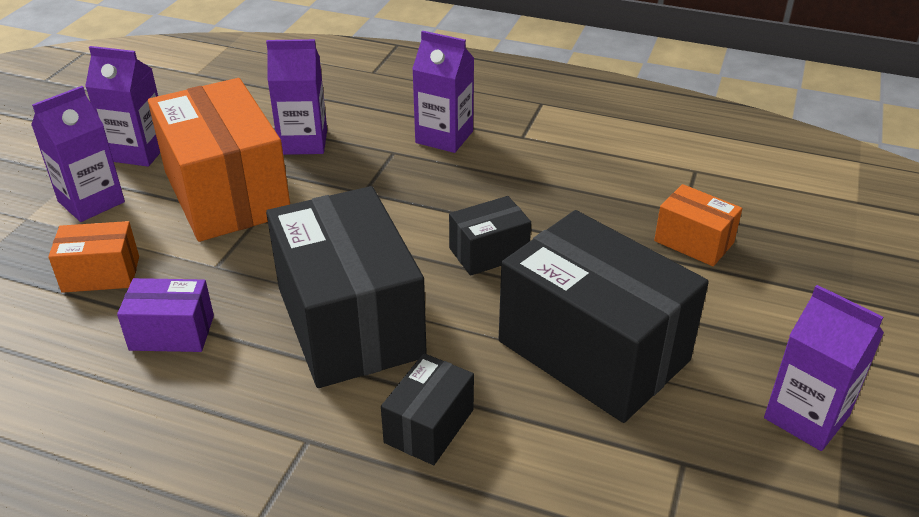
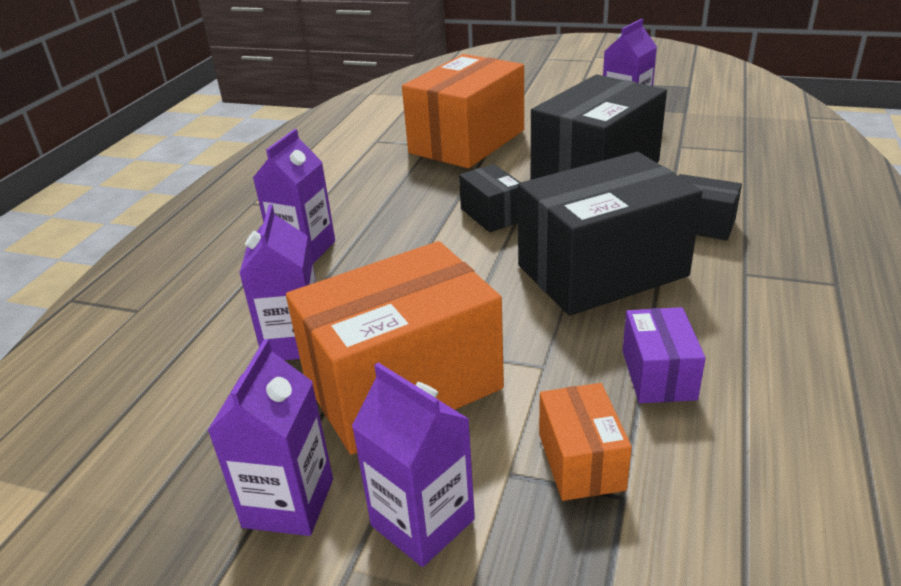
camera: 90 degrees left, 5 degrees down
orange box [654,184,742,266] -> orange box [402,54,524,168], size x2.11

